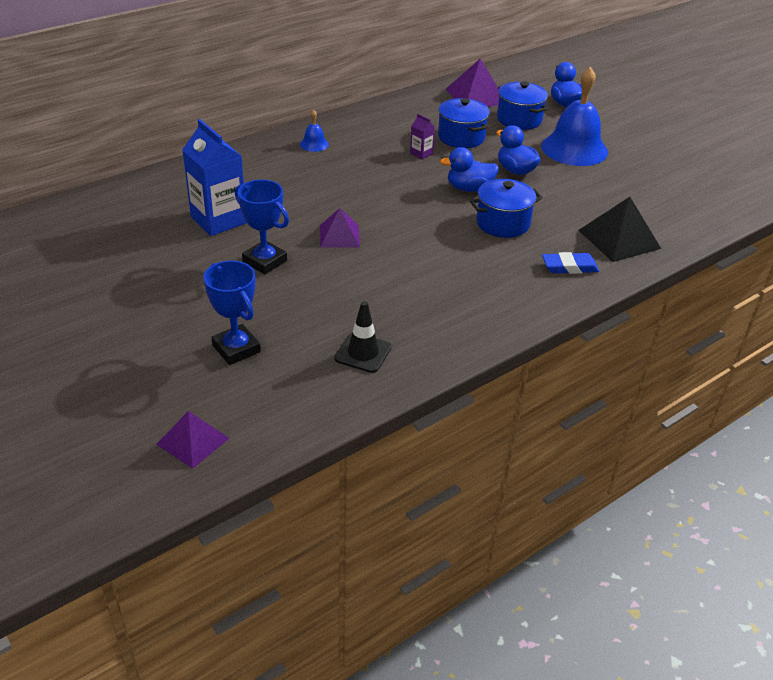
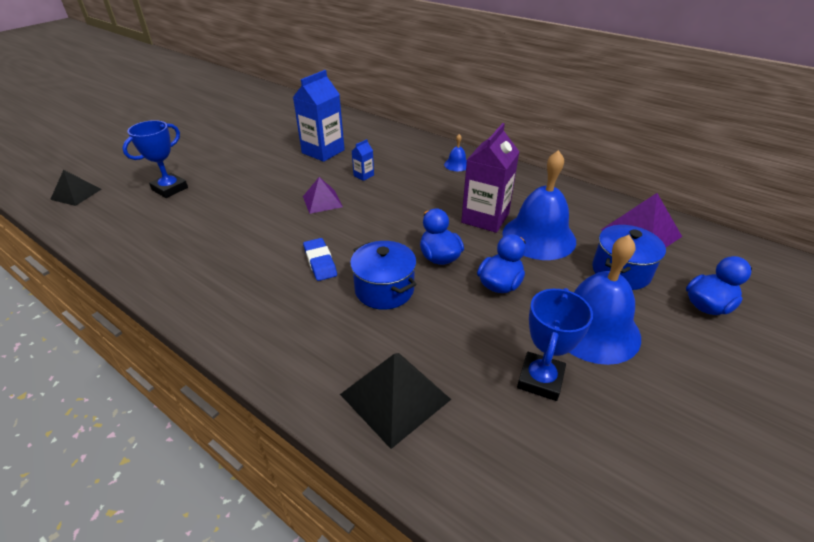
camera: 75 degrees right, 0 degrees up
purple pyramid [156,411,229,469] -> black pyramid [50,170,101,206]
blue trophy [235,179,289,274] -> blue trophy moved to [517,288,593,401]
black traffic cone [335,301,391,373] -> none
purple carton [410,114,435,159] -> purple carton [461,123,519,233], size x2.23
blue pot [438,98,490,148] -> blue bell [502,150,576,260]
blue eraser [542,252,599,274] -> blue eraser moved to [303,238,337,281]
none -> blue carton [352,139,374,181]

